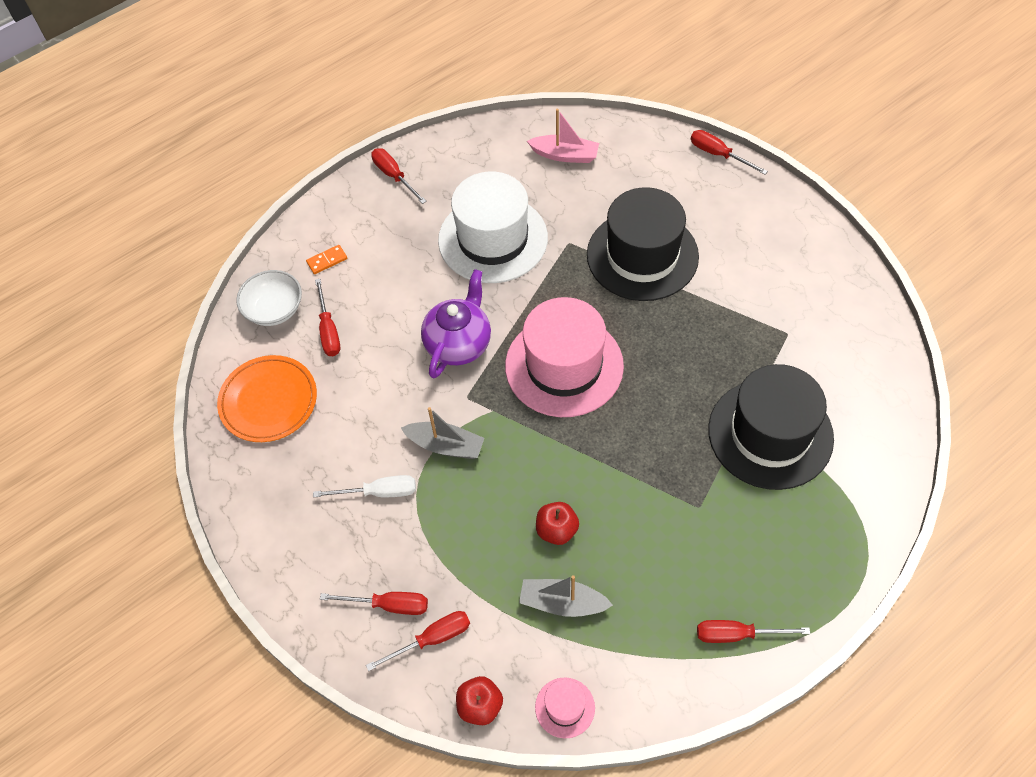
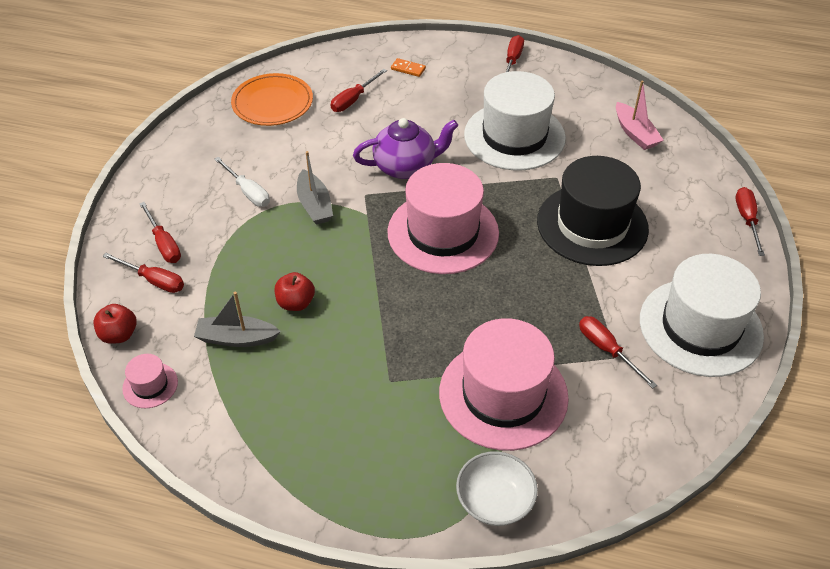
camera: 50 degrees right, 10 degrees down
white bowl [236,270,302,326] -> white bowl moved to [456,451,538,526]
grey boat [519,575,613,617] -> grey boat turned 60 degrees counterclockwise [194,292,281,347]
red screwdriver [697,620,810,643] -> red screwdriver moved to [579,316,657,389]
black hat [708,364,834,490] -> pink hat [439,318,569,451]
none -> white hat [640,254,764,377]

